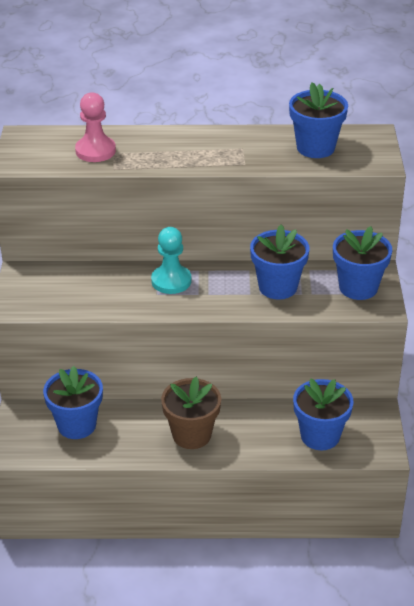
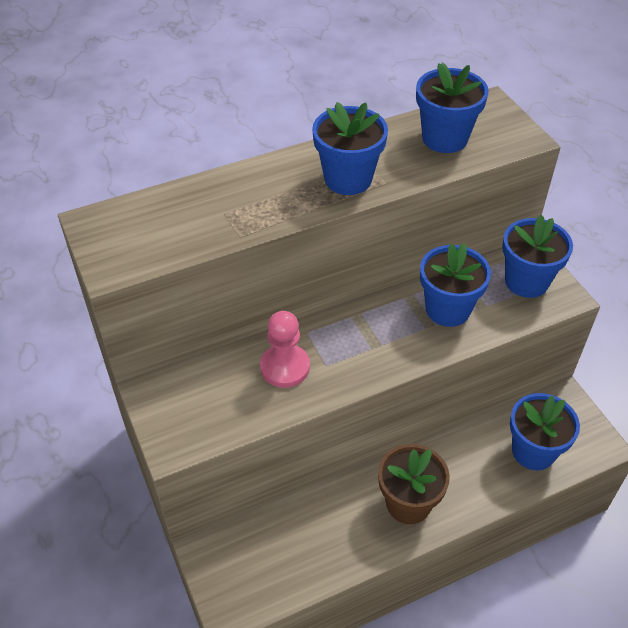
camera: 25 degrees left, 10 degrees up
blue flower pot [43,366,103,439] -> blue flower pot moved to [312,102,388,195]
pink pawn [75,92,116,162] -> pink pawn moved to [260,311,310,388]
turquoise pawn [151,227,191,294] -> none

